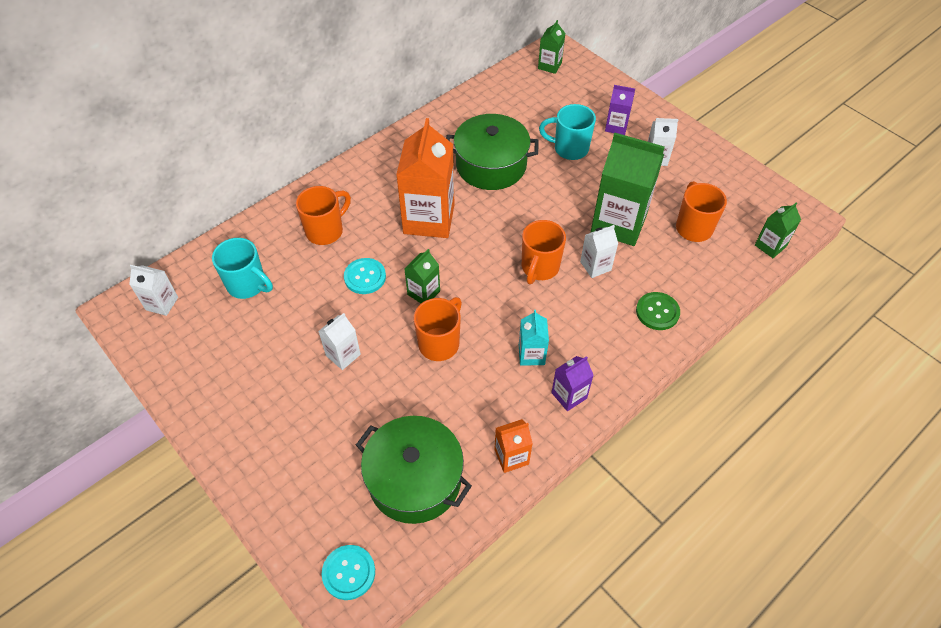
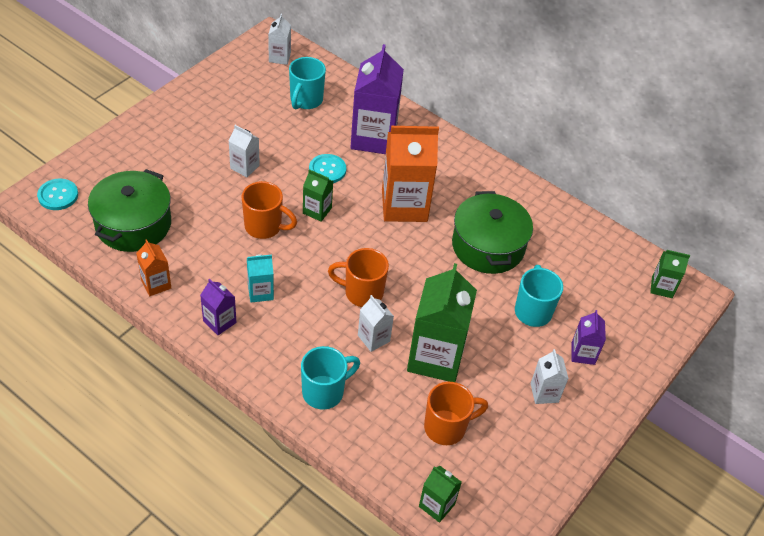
camera: 75 degrees right, 5 degrees down
orange mug [296,186,351,245] -> purple carton [350,44,404,154]
green button [636,292,680,330] -> turquoise mug [301,346,360,410]

